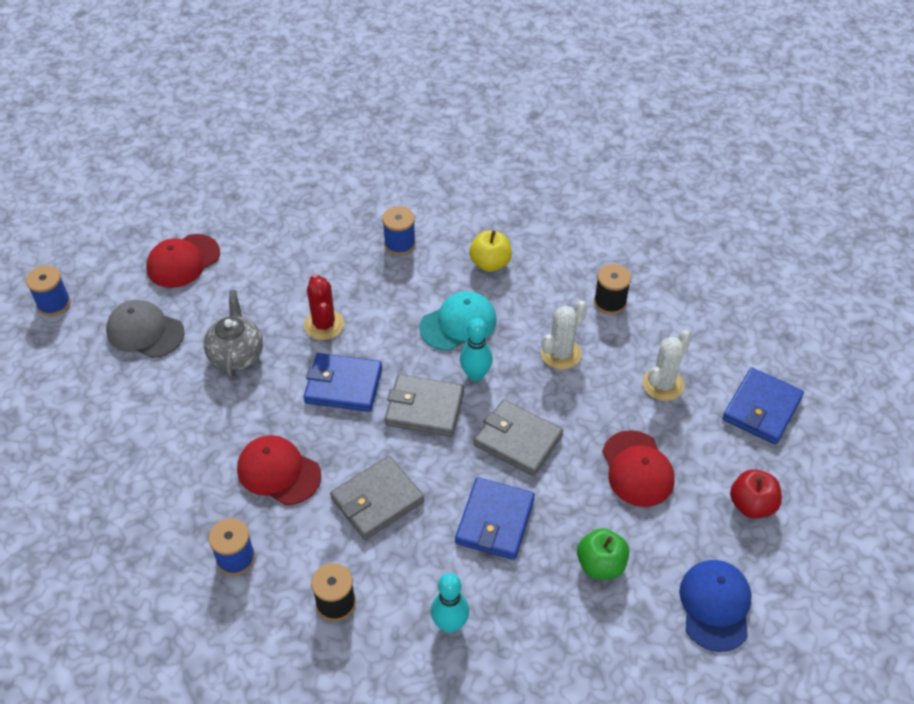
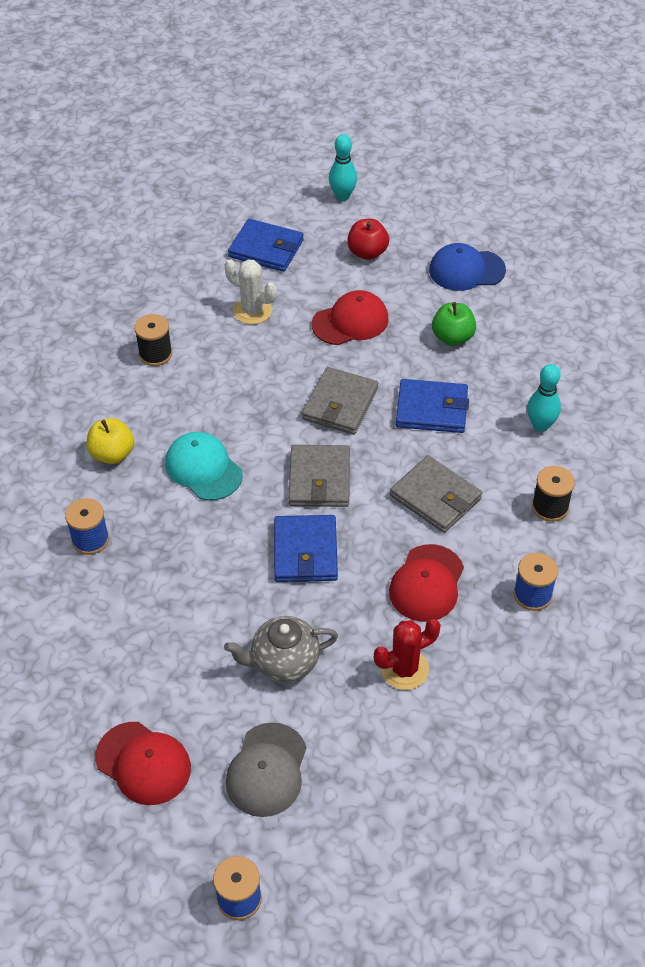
camera: 100 degrees left, 0 degrees up
red cactus [304,274,344,340] -> red cactus moved to [374,619,441,690]
turquoise bowling pin [460,318,493,381] -> turquoise bowling pin moved to [329,134,357,201]
white cactus [541,300,587,370] -> none

